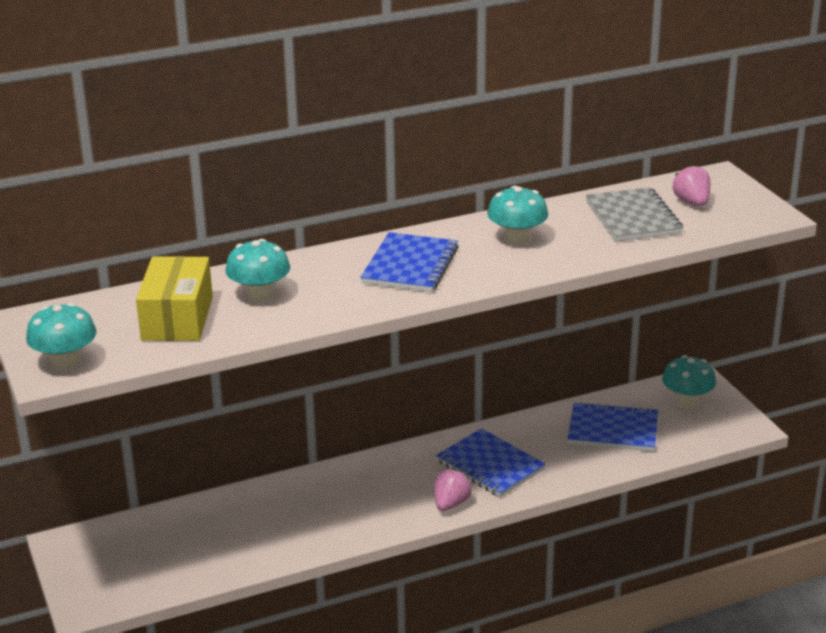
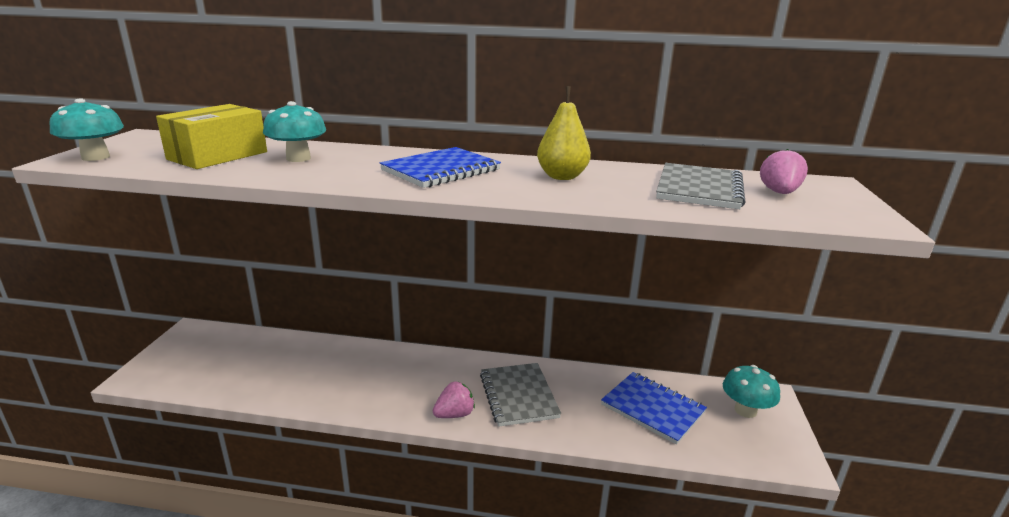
camera: 30 degrees right, 5 degrees down
blue notebook [436,428,546,497] -> grey notebook [480,363,561,427]
turquoise mushroom [487,186,548,245] -> yellow pear [537,86,591,180]

